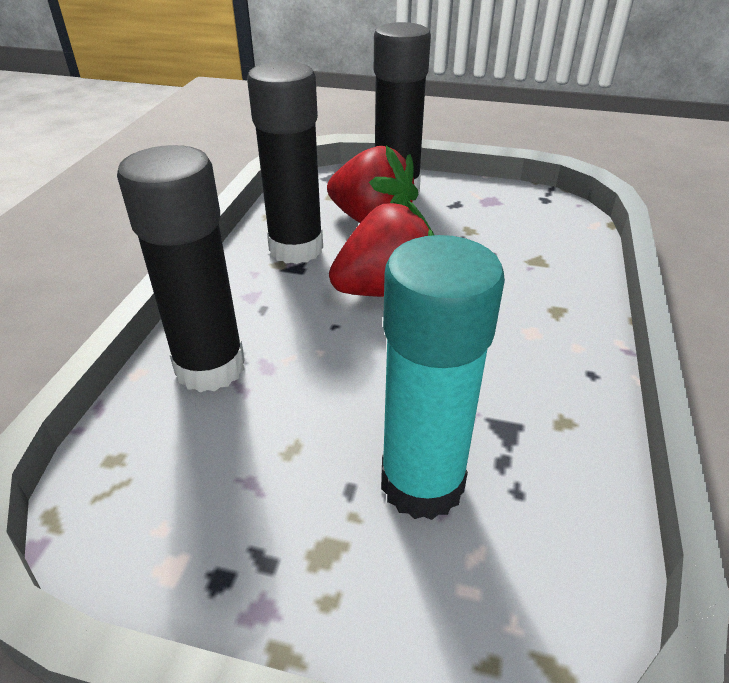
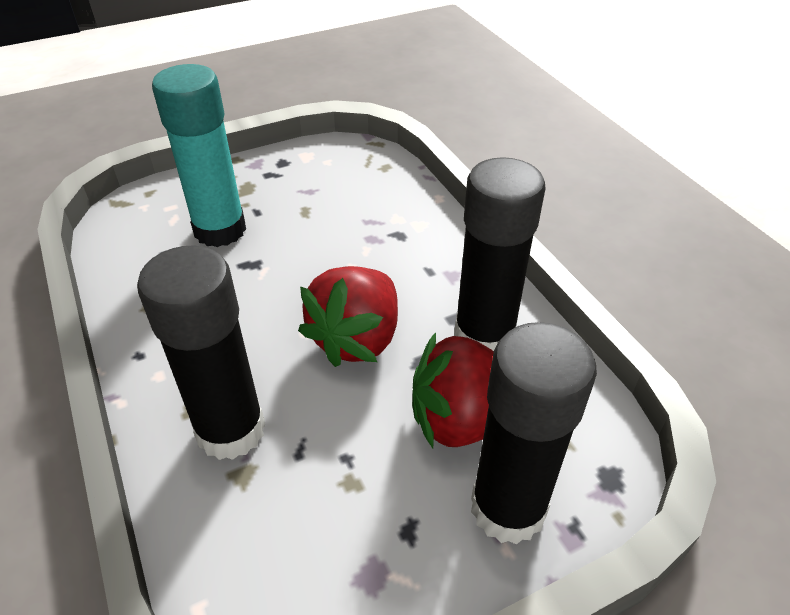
camera: 140 degrees right, 5 degrees up
black glue stick [117,145,245,392] -> black glue stick moved to [137,245,266,460]

